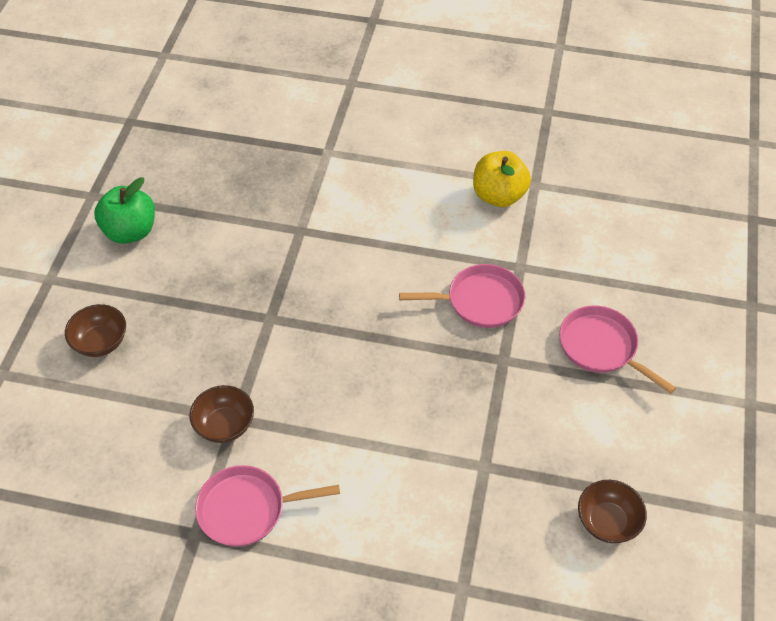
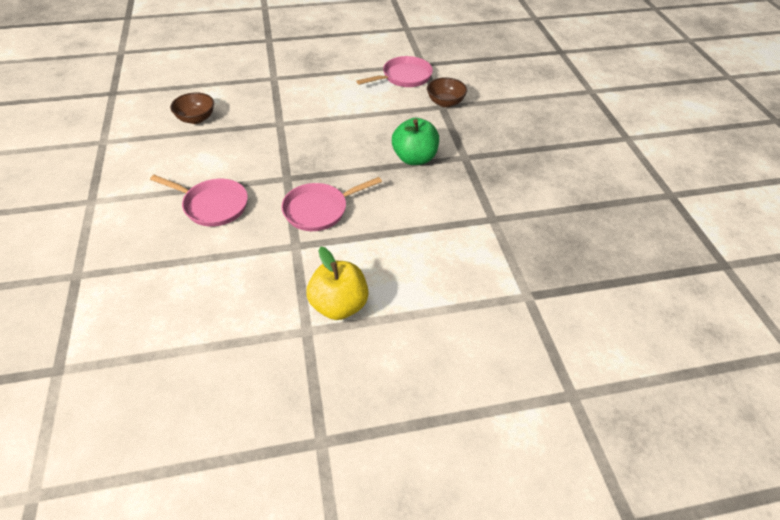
camera: 155 degrees right, 5 degrees down
brown bowl [65,304,126,357] -> none
green apple [94,177,155,244] -> green apple moved to [392,118,439,165]

